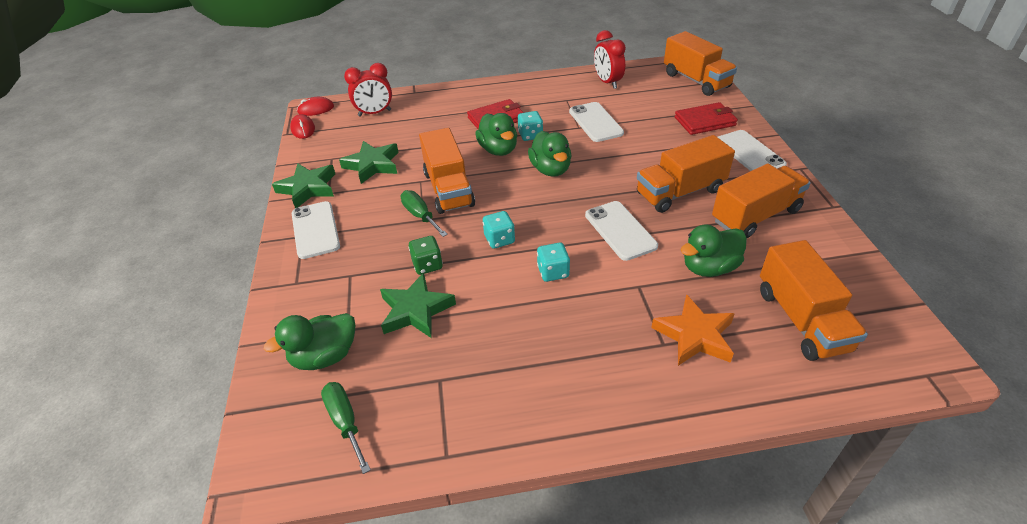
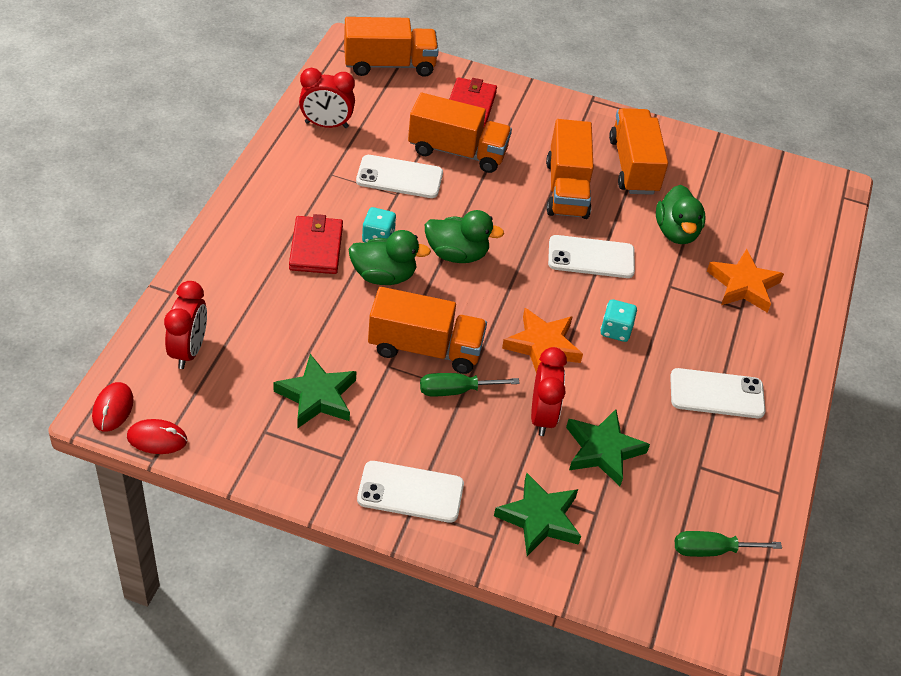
camera: 70 degrees left, 5 degrees up
green duck [264,313,355,370] -> none
green star [272,164,335,208] -> green star moved to [494,473,581,556]
green dice [409,236,443,275] -> red clock [531,347,567,436]
turquoise dice [483,211,515,249] -> orange star [502,308,583,373]
white phone [718,130,787,171] -> white phone moved to [670,368,766,418]
orange truck [760,240,868,361] -> orange truck moved to [408,93,512,173]

